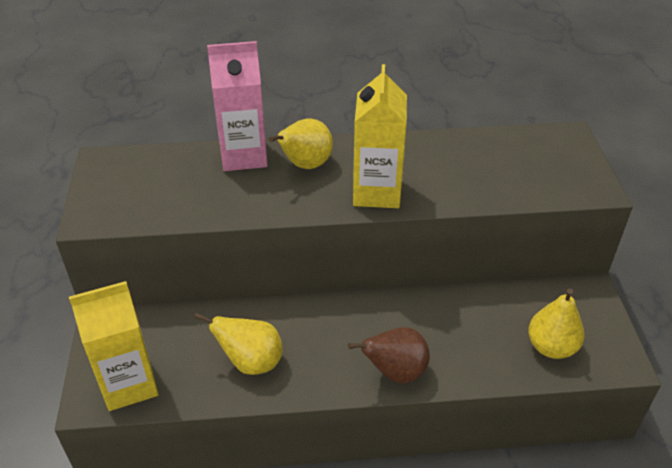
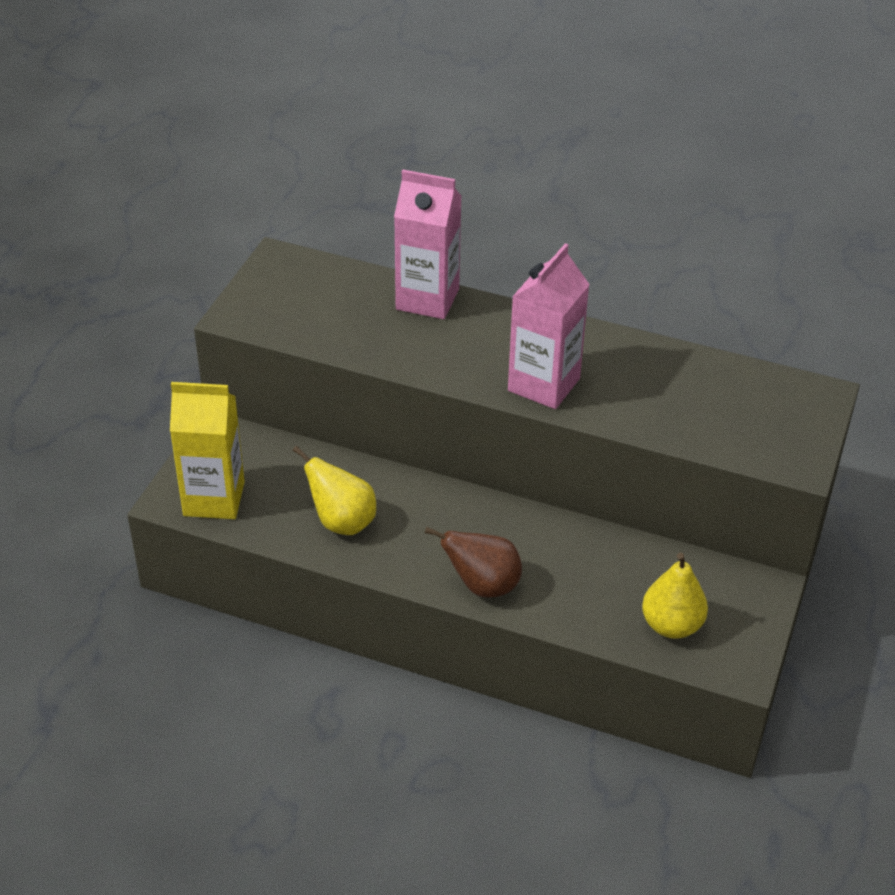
camera: 25 degrees right, 0 degrees up
yellow pear [269,118,333,169] -> none
yellow carton [353,64,407,208] -> pink carton [508,243,590,409]

